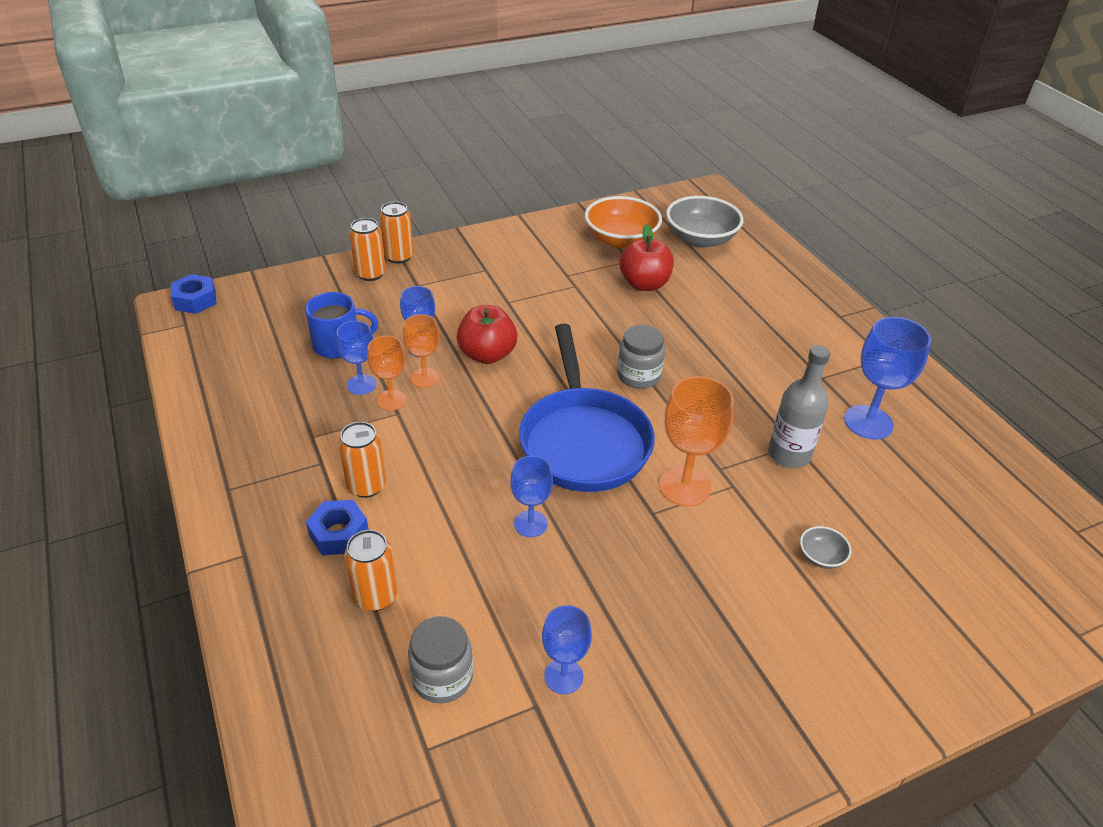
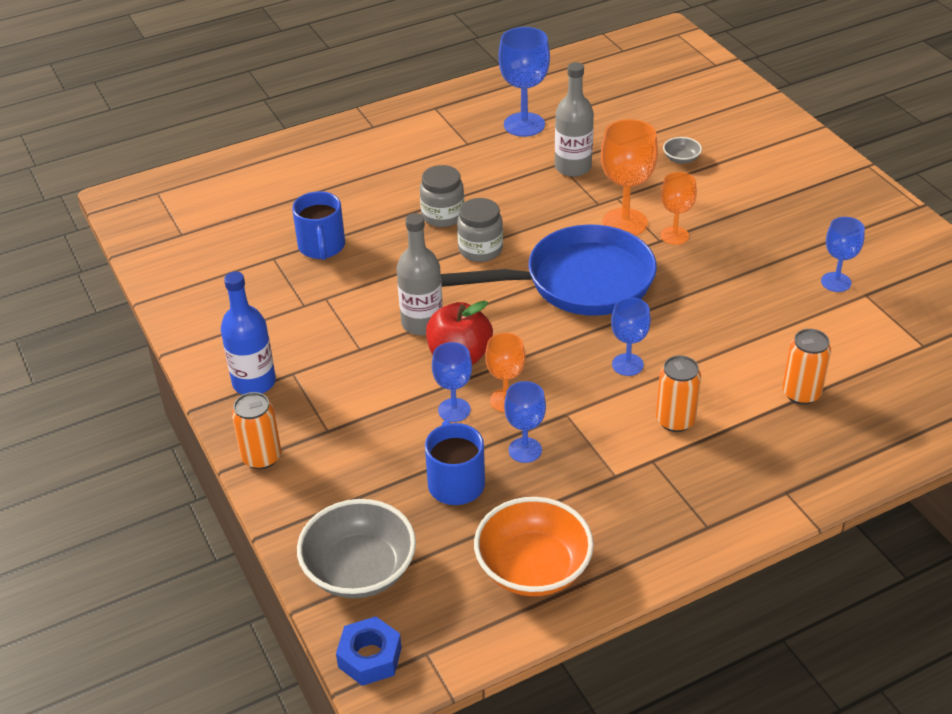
camera: 90 degrees left, 0 degrees up
blue nut [306,500,369,555] -> none
orange can [349,218,386,281] -> none
orange goblet [367,336,407,411] -> orange goblet moved to [660,172,697,245]
grey jar [408,616,473,703] -> grey jar moved to [420,165,464,227]
blue goblet [510,456,553,537] -> blue goblet moved to [611,297,651,376]
orange bowl [585,196,662,248] -> orange bowl moved to [474,497,594,596]
red apple [619,224,674,291] -> blue mug [292,191,345,260]
grey bowl [666,196,743,248] -> grey bowl moved to [297,499,416,598]
none -> blue bottle [221,271,276,395]
none -> grey bottle [397,213,443,335]

